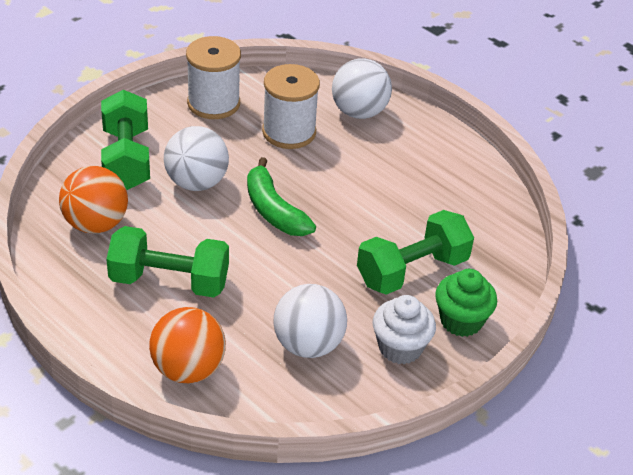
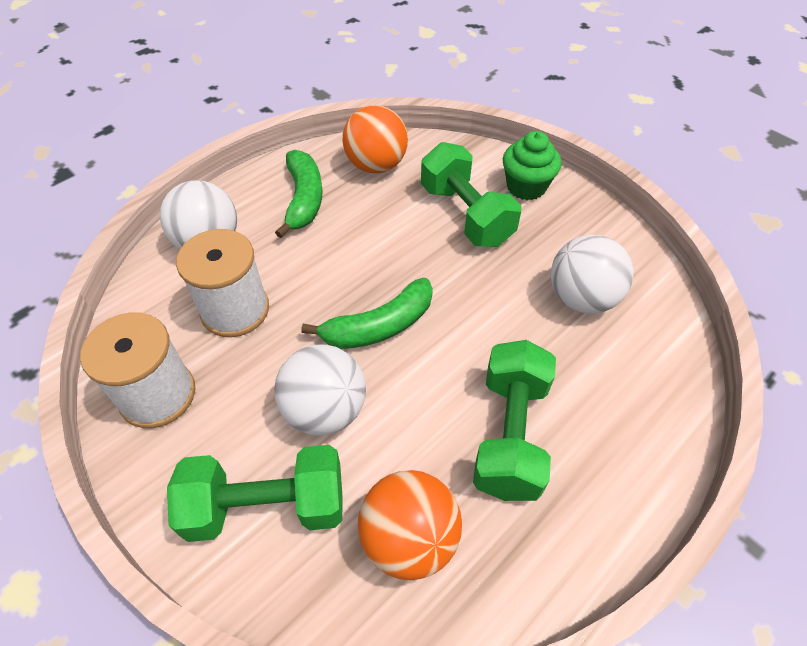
camera: 85 degrees left, 10 degrees up
orange ball [149,307,226,383] -> orange ball moved to [343,105,408,173]
white cupcake [373,295,436,364] -> none
none -> green banana [275,150,323,238]

